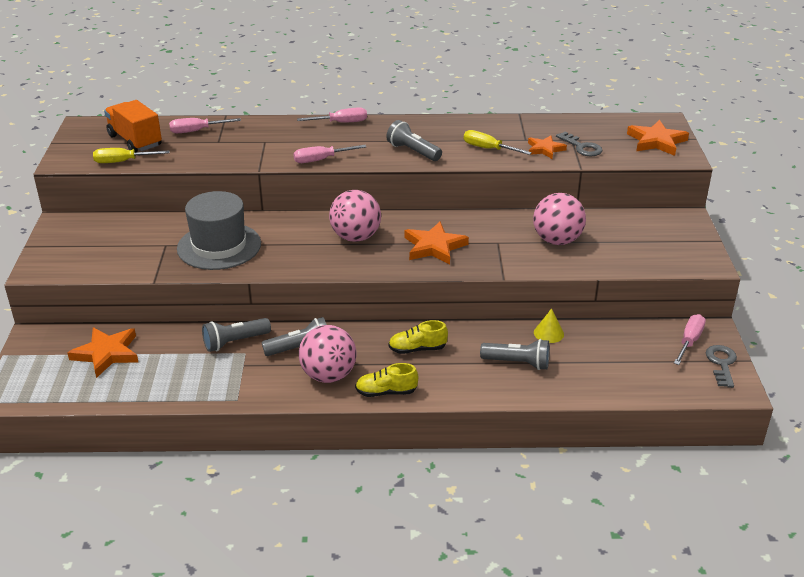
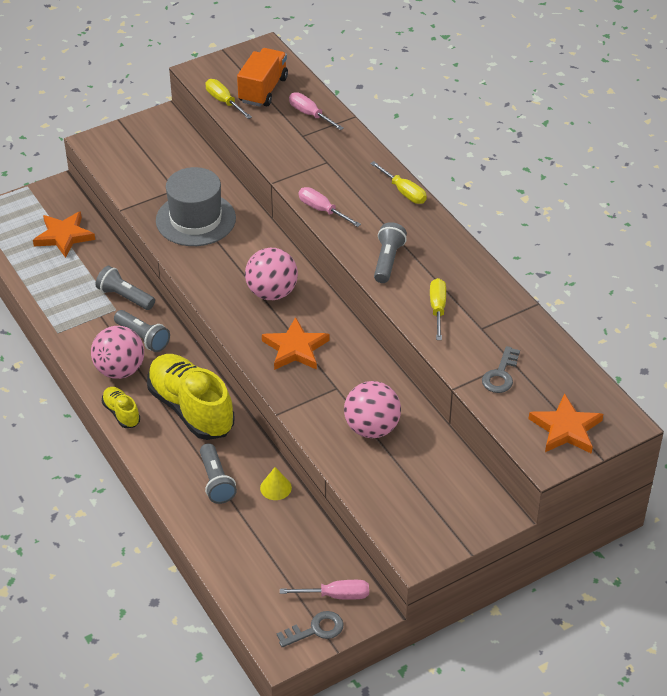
camera: 60 degrees right, 10 degrees up
pink screwdriver [297,107,367,123] -> yellow screwdriver [370,161,427,204]
yellow shoe [388,320,448,354] -> yellow shoe [147,354,234,440], size x2.12
orange star [528,135,567,159] -> none

